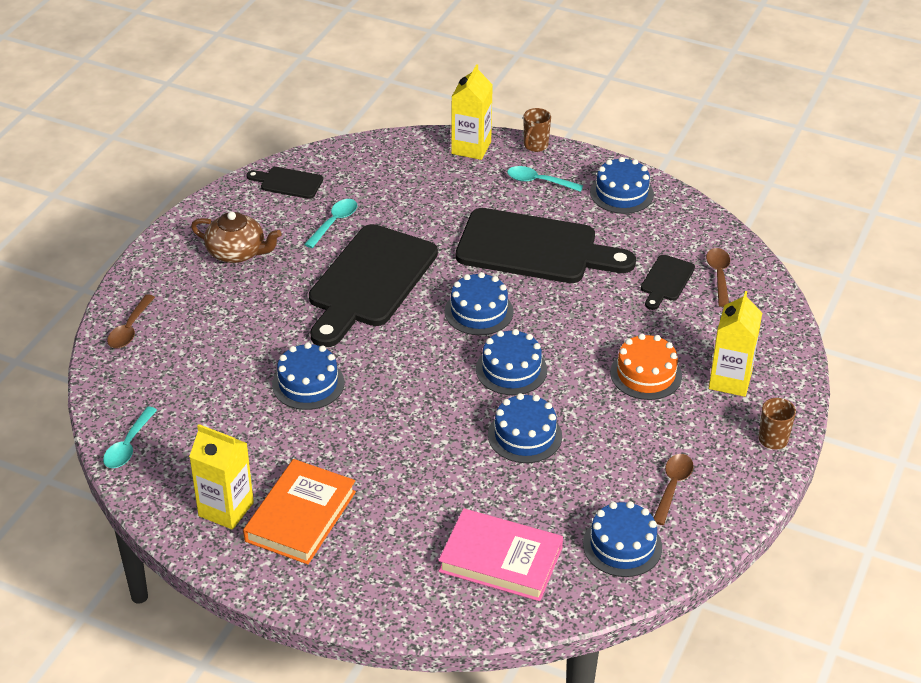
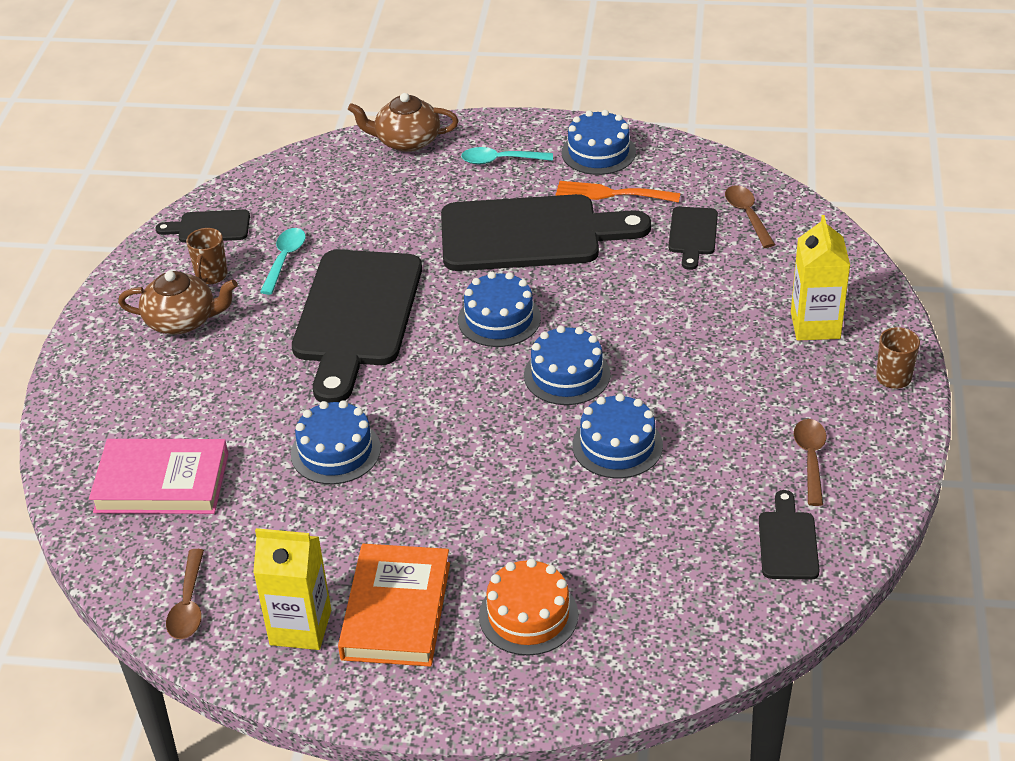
camera: 15 degrees left, 0 degrees up
turquoise spoon [103,406,157,468] -> none
brown spoon [107,294,155,348] -> brown spoon moved to [166,549,204,639]
pink book [438,508,563,601] -> pink book moved to [89,439,228,514]
yellow carton [451,64,493,160] -> brown teapot [348,93,459,152]
brown mug [524,108,551,152] -> brown mug moved to [186,228,228,284]
blue cake [583,501,662,577] -> black cutting board [759,490,820,580]
orange cake [610,333,682,400] -> orange cake moved to [479,558,578,656]
none -> orange fork [556,181,681,203]

